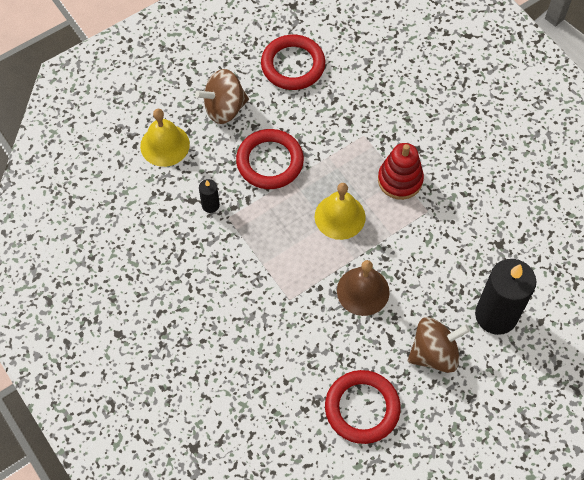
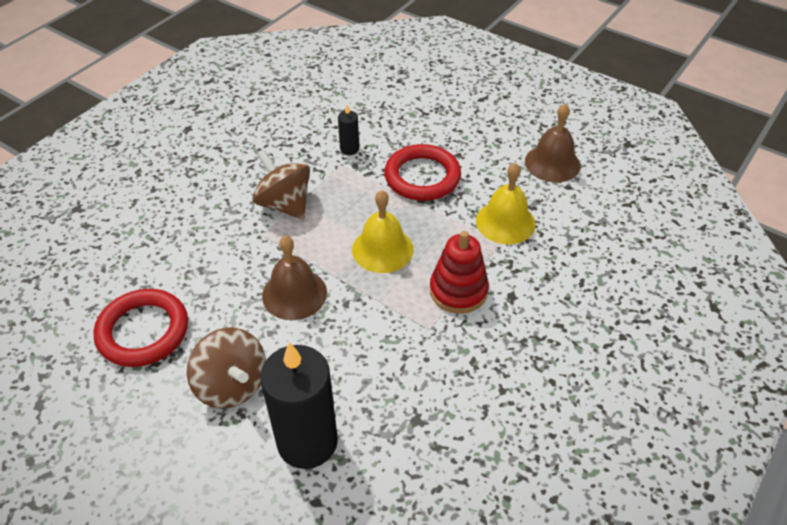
camera: 70 degrees right, 15 degrees down
yellow bell [140,109,190,167] -> yellow bell moved to [476,162,536,245]
brown spinning top [195,69,249,124] -> brown spinning top moved to [252,149,310,219]
red ring [261,35,325,90] -> brown bell [525,103,581,182]

